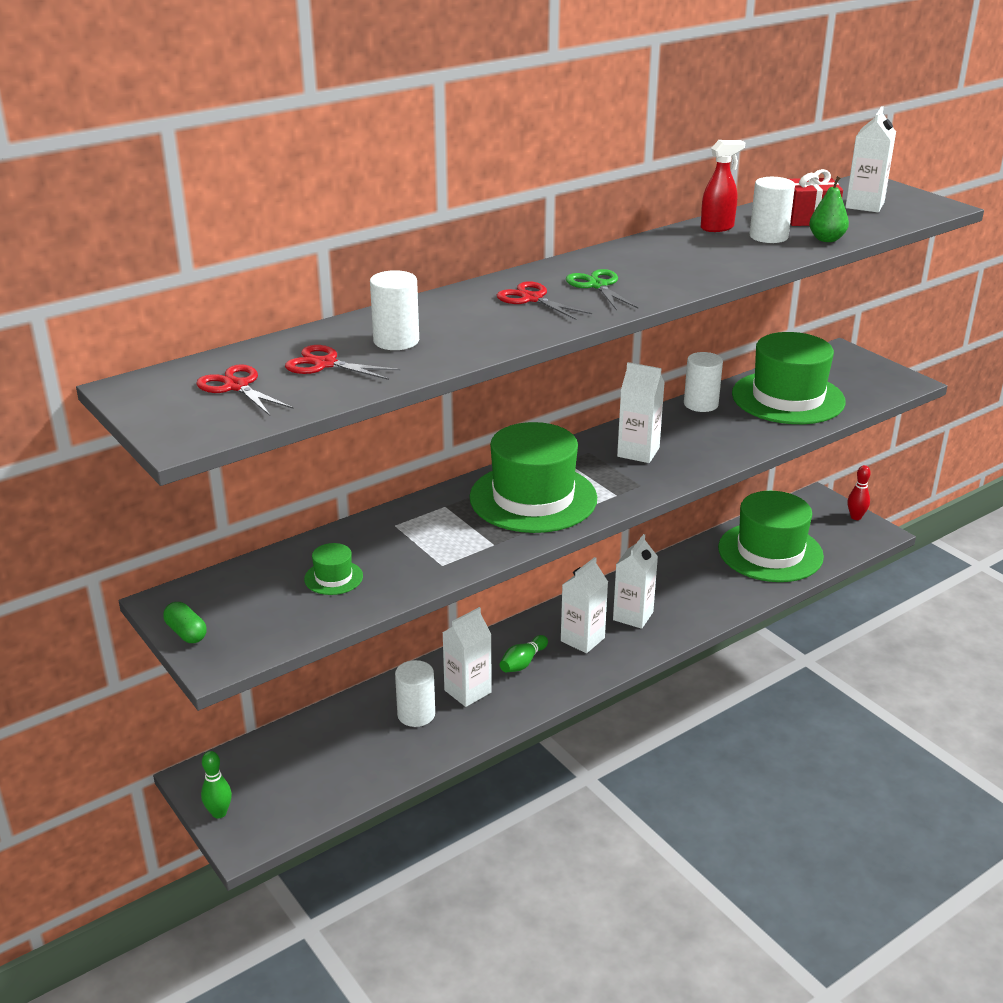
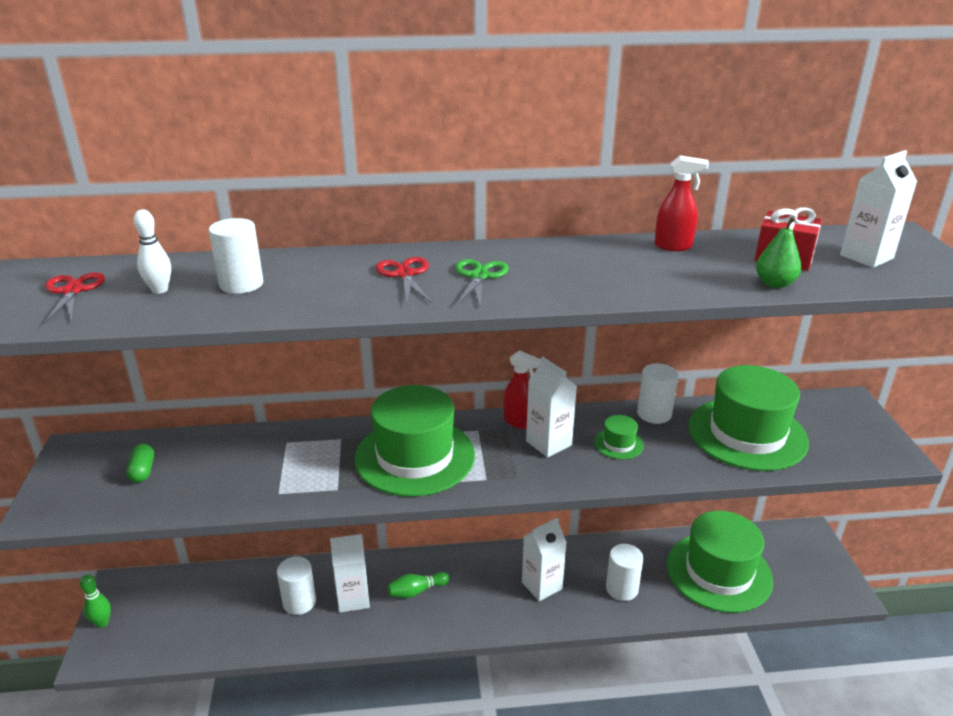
camera: 30 degrees right, 0 degrees up
green capsule [163,602,207,643] -> green capsule moved to [126,444,154,483]
red scissors [285,345,400,380] -> white bowling pin [134,210,171,294]
green hat [304,543,363,595] -> green hat moved to [594,415,644,459]
white carton [561,557,608,653] -> none
white cylinder [750,177,795,243] -> white cylinder moved to [606,544,643,601]
red bowling pin [848,465,871,520] -> none
none -> red spray bottle [504,350,541,429]

